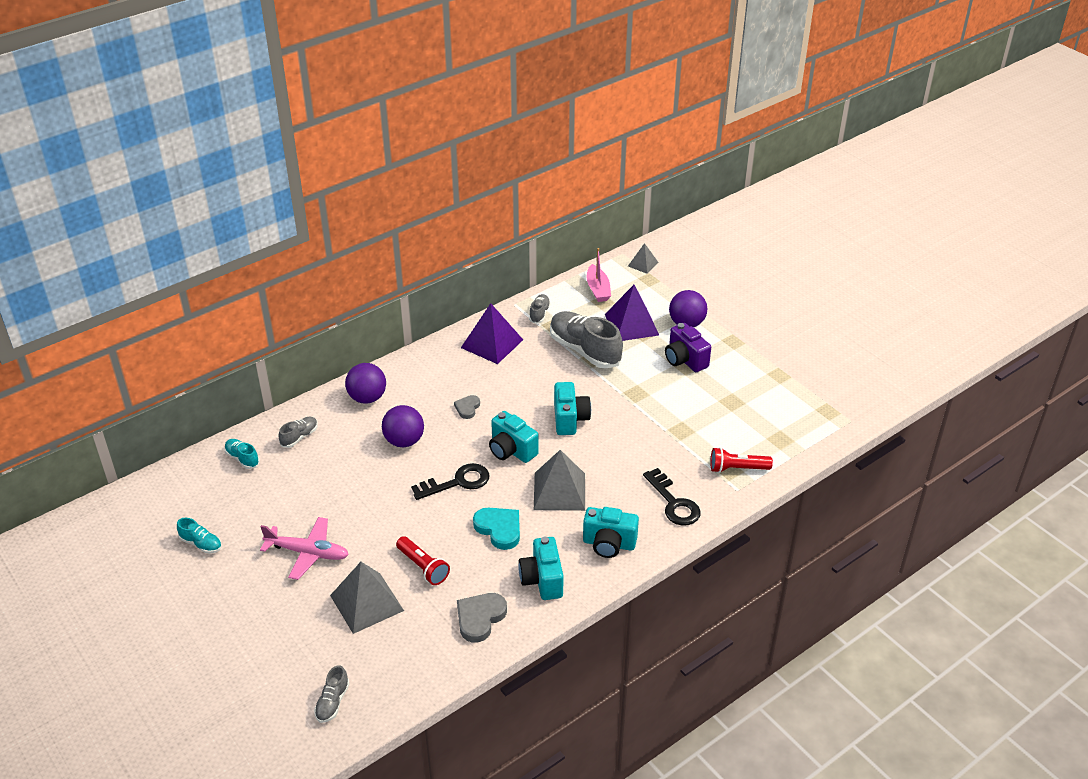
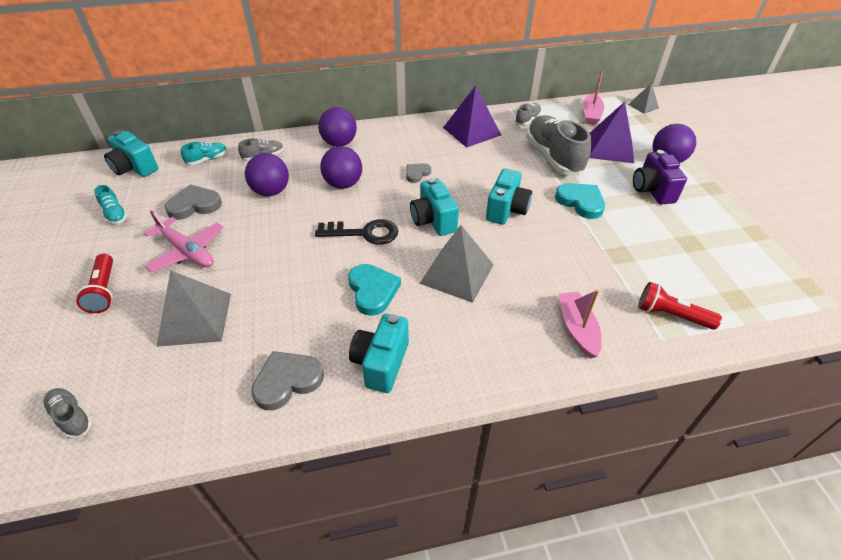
camera: 25 degrees right, 5 degrees up
turquoise shoe [224,439,260,469] -> turquoise shoe turned 75 degrees clockwise [181,142,227,165]
grey shoe [314,665,350,723] -> grey shoe turned 90 degrees clockwise [43,388,92,439]
red flashlight [396,536,450,585] -> red flashlight moved to [76,254,113,313]
turquoise camera [583,507,639,558] -> turquoise camera moved to [104,131,158,177]
black key [643,468,701,525] -> pink boat [559,290,601,359]
none -> grey heart [164,184,222,220]
none -> purple ball [245,153,289,196]
none -> turquoise heart [555,183,605,219]

